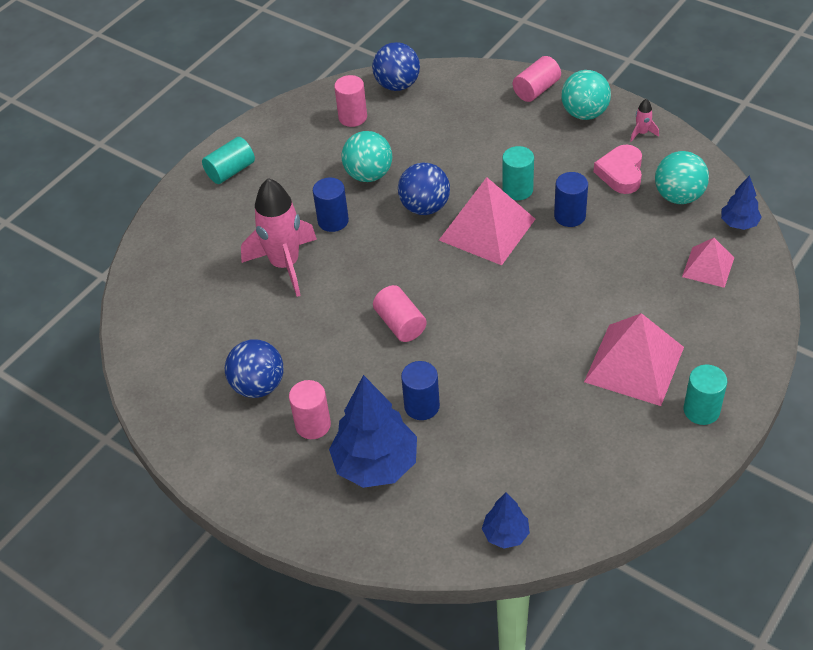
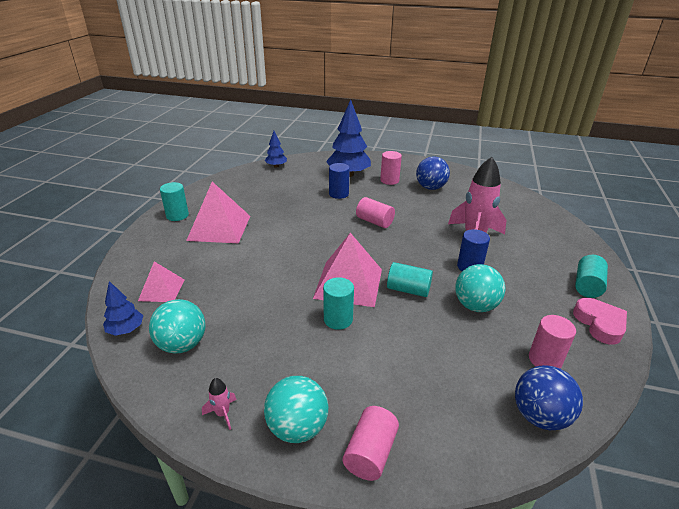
camera: 155 degrees right, 15 degrees down
blue ball [398,162,450,215] -> turquoise cylinder [387,262,433,297]
blue cylinder [554,172,588,227] -> none
pink heart [594,145,642,194] -> pink heart moved to [573,298,627,345]

